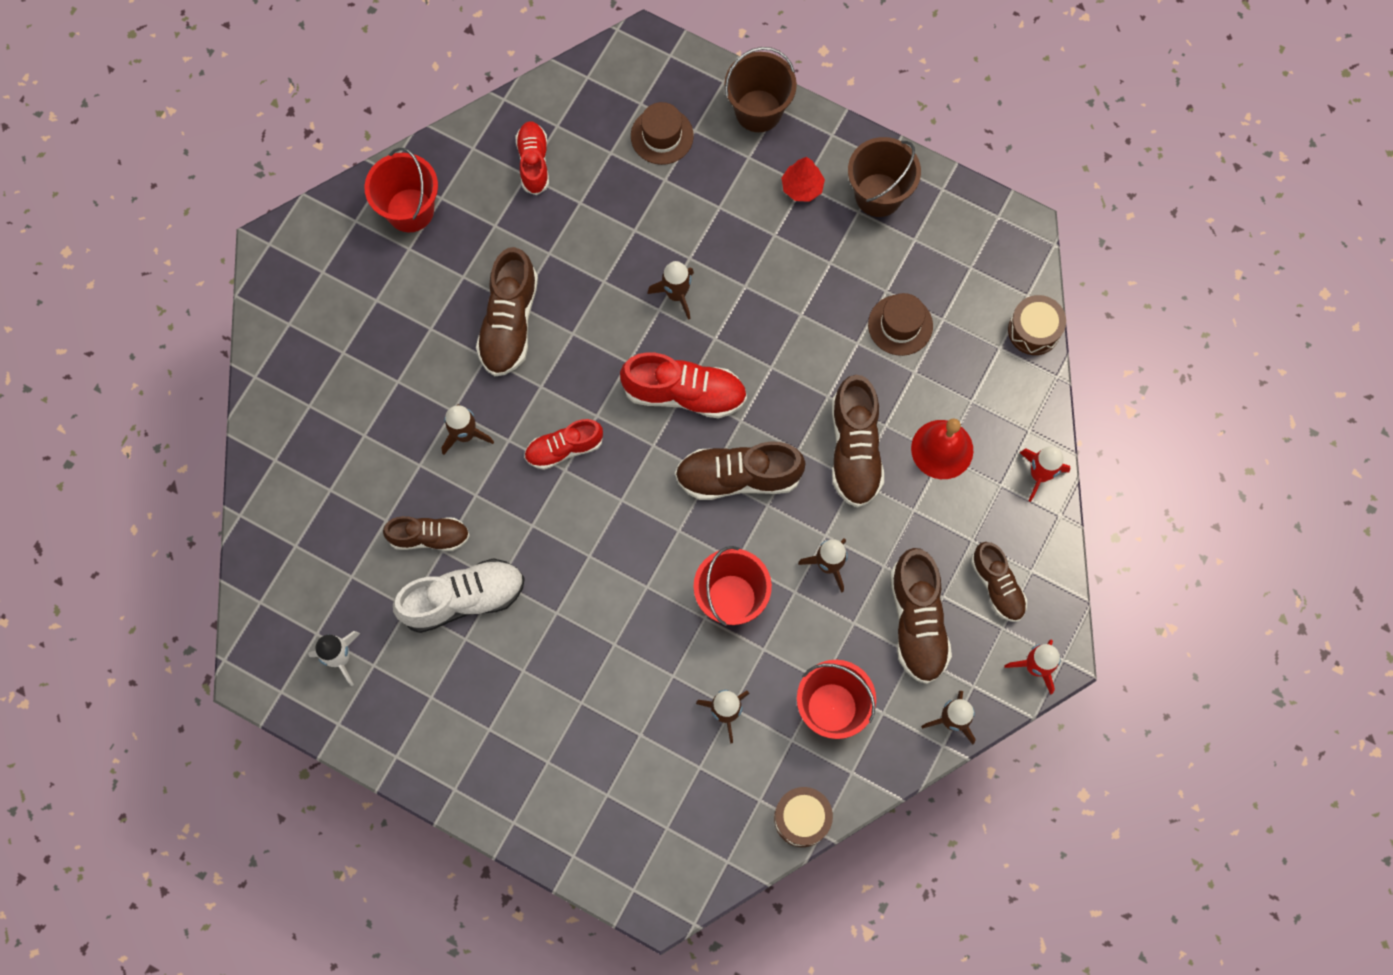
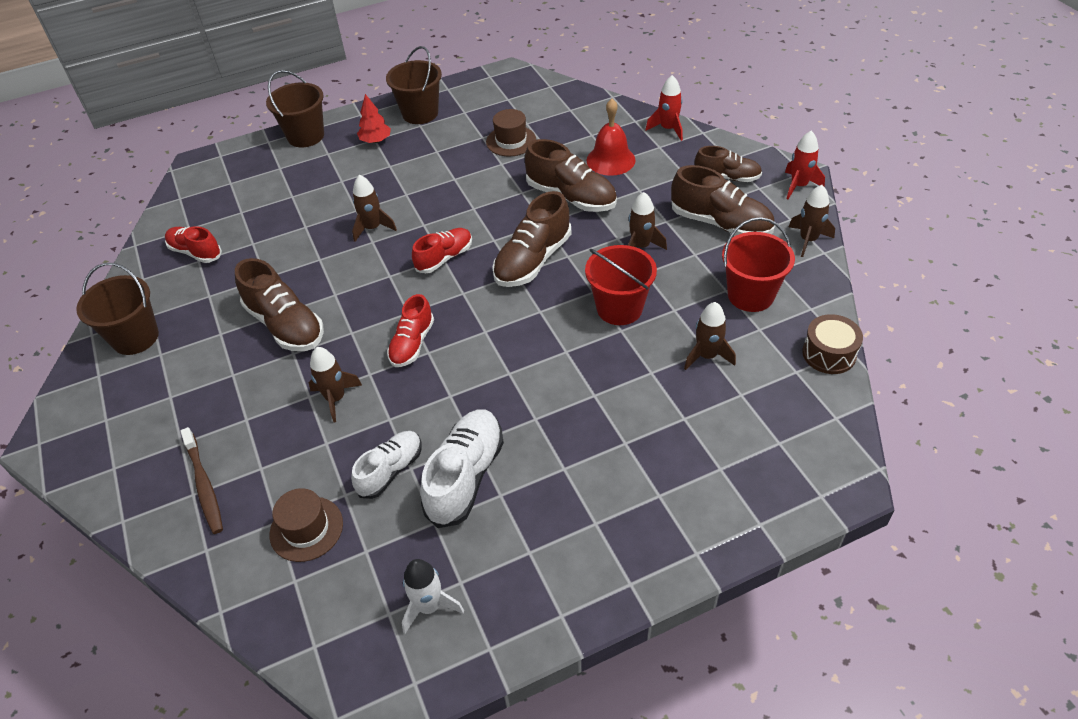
camera: 50 degrees left, 25 degrees down
red bucket [365,148,438,232] -> brown bucket [76,263,159,355]
brown shoe [383,516,470,551] -> white shoe [351,431,422,499]
red shoe [620,352,747,418] -> red shoe [412,228,472,273], size x0.64
brown hat [631,102,694,165] -> brown hat moved to [270,488,343,562]
brown drum [1008,295,1066,355] -> none
none -> brown toothbrush [180,427,223,534]

